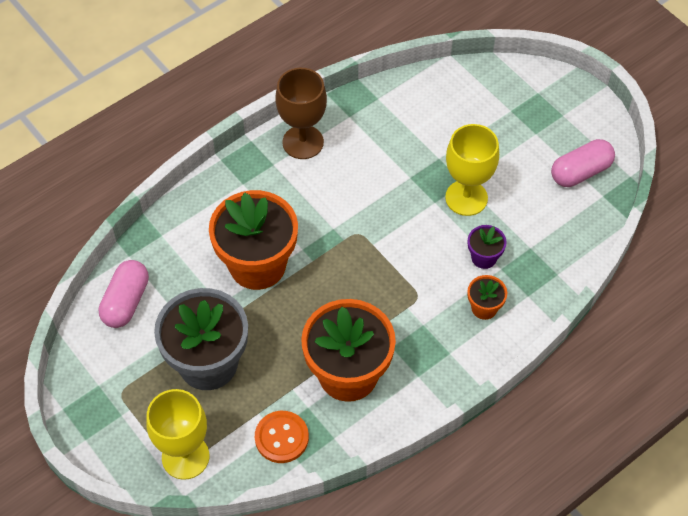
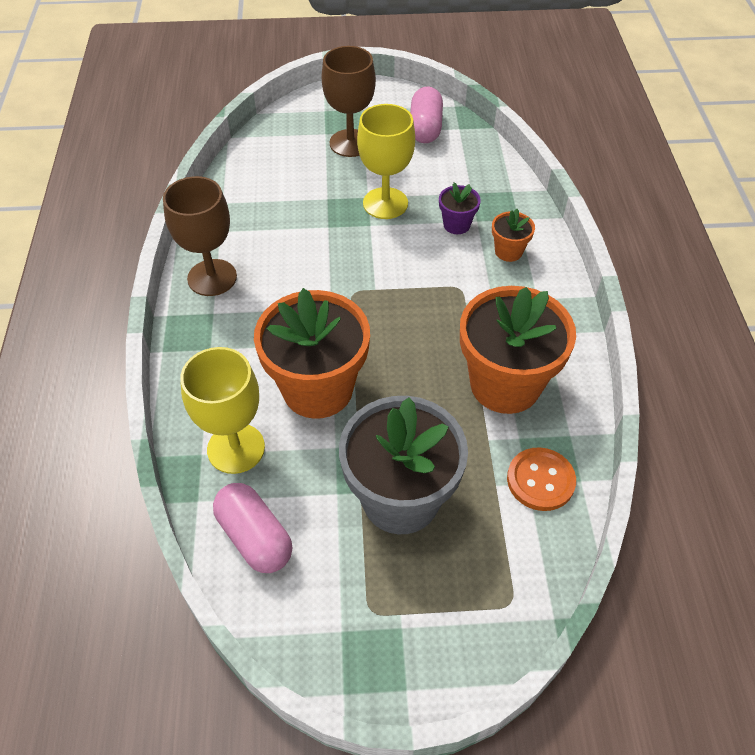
camera: 55 degrees left, 5 degrees down
yellow goblet [146,389,210,480] -> yellow goblet moved to [180,347,265,474]
none -> brown goblet [322,46,376,157]

